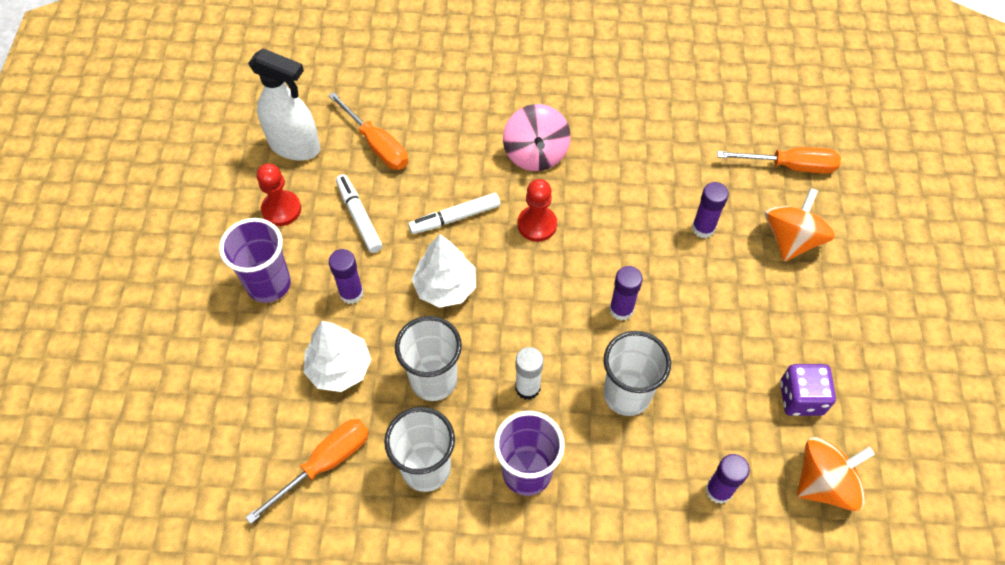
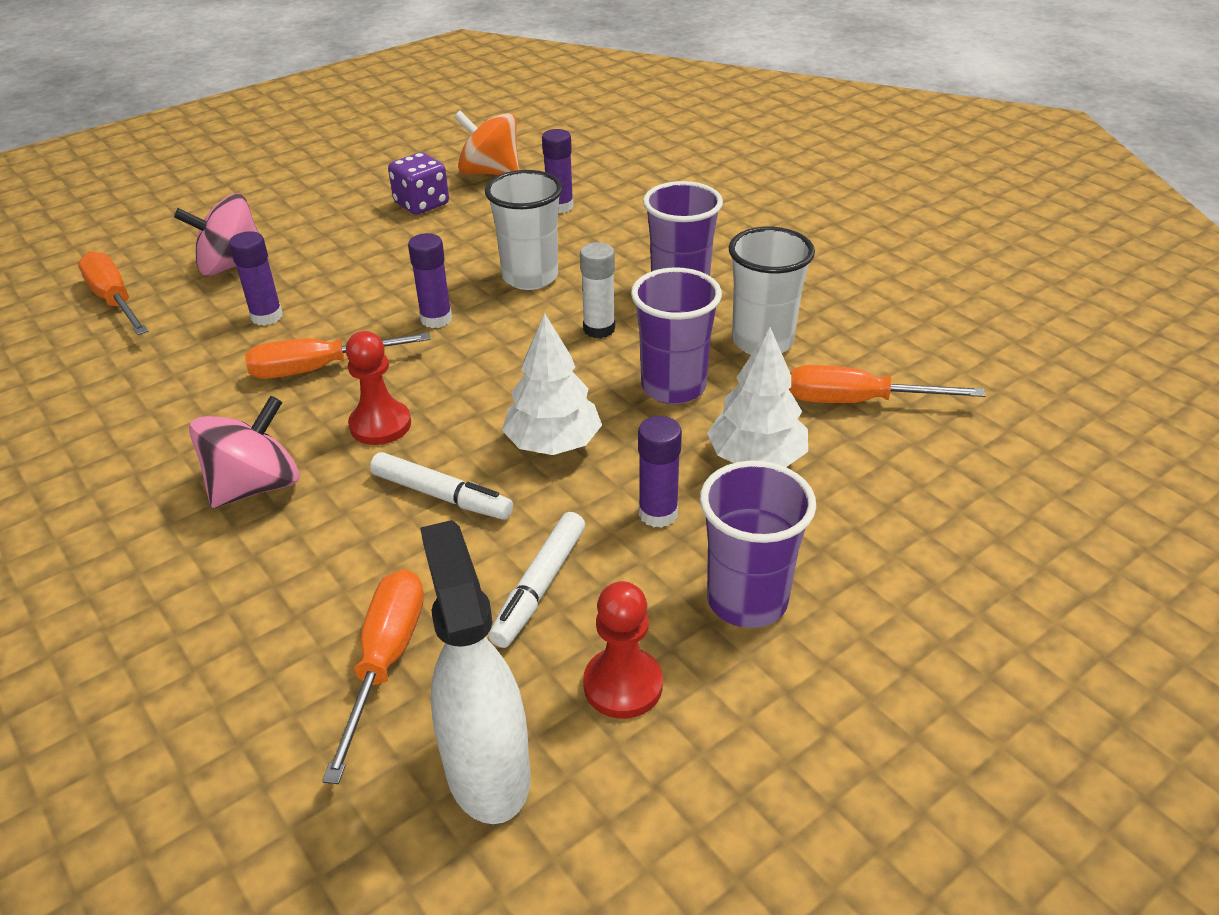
camera: 130 degrees left, 20 degrees down
white cup [395,316,462,401] -> purple cup [631,267,722,404]
orange spinning top [765,188,835,262] -> pink spinning top [174,193,269,276]
none -> orange screwdriver [245,333,431,379]

